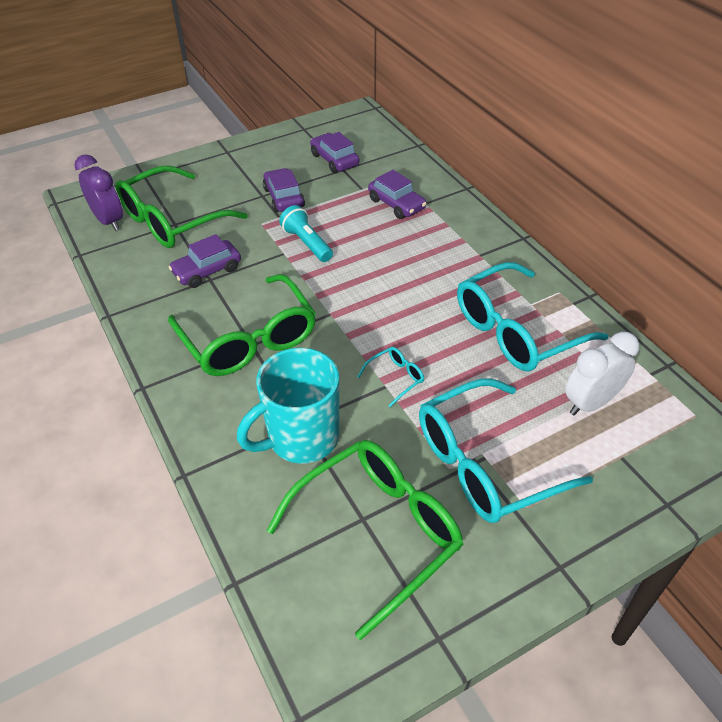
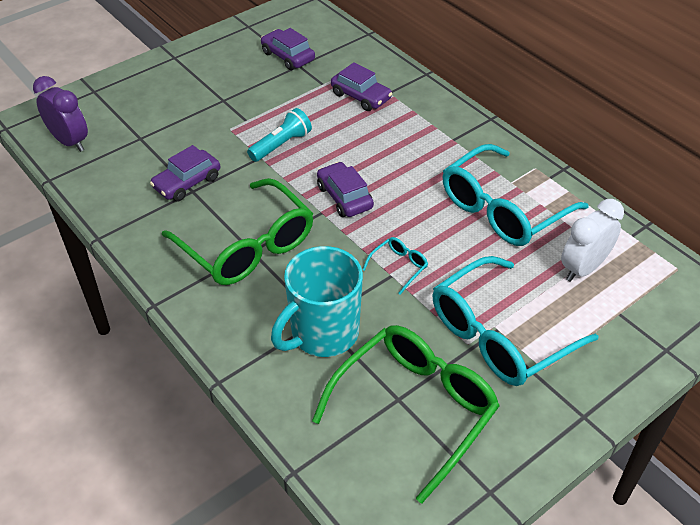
camera: 10 degrees left, 0 degrees up
green glasses [115,166,248,248] -> none
purple car [263,168,305,212] -> purple car moved to [317,162,374,217]
turquoise flashlight [279,205,333,262] -> turquoise flashlight turned 90 degrees clockwise [247,108,312,162]

